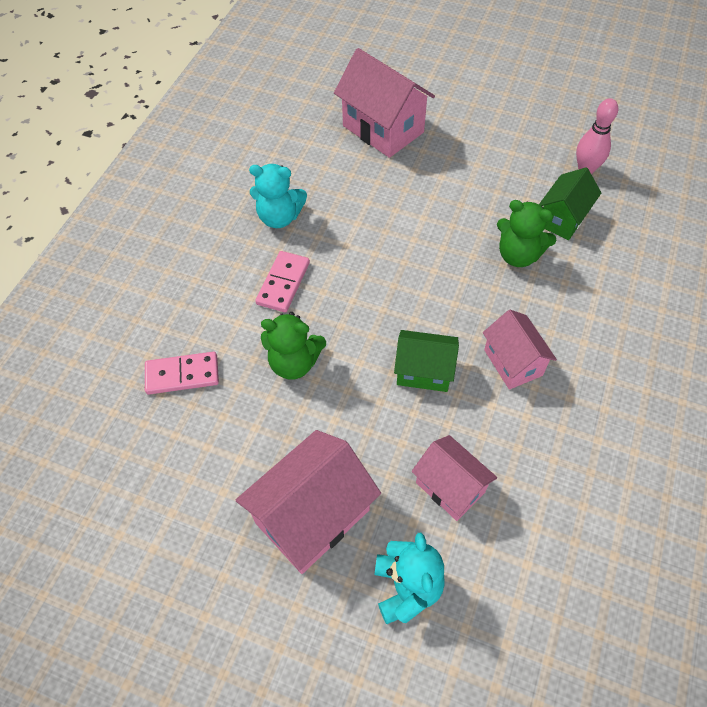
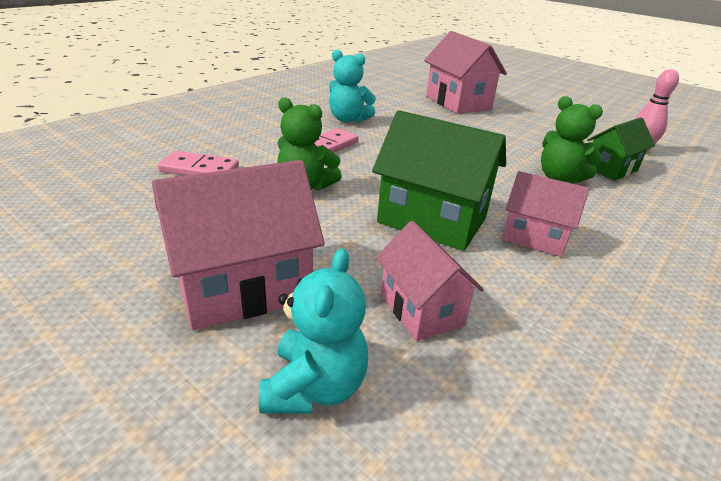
camera: 15 degrees right, 25 degrees down
green house [394,330,459,392] -> green house [372,110,506,251], size x1.62
pink house [483,310,557,390] -> pink house turned 60 degrees counterclockwise [502,171,589,257]

